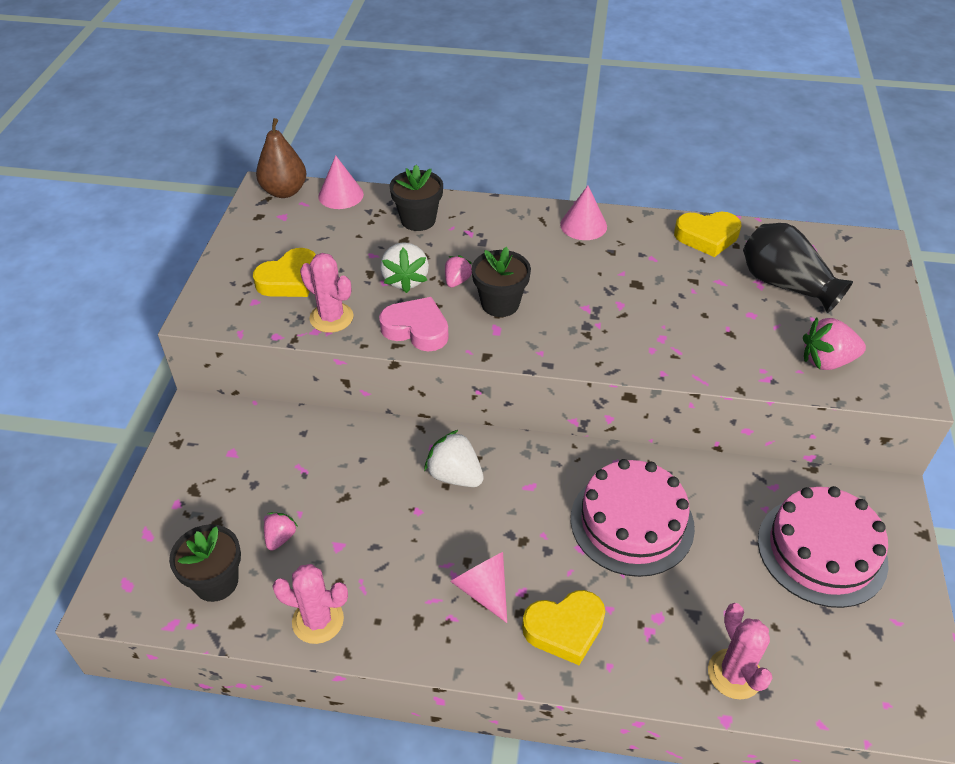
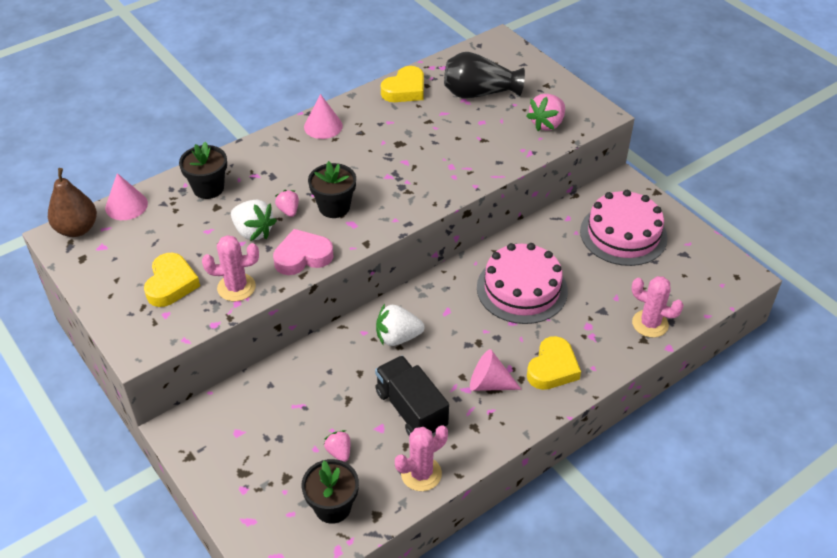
camera: 45 degrees left, 0 degrees up
none -> black truck [375,356,449,436]

